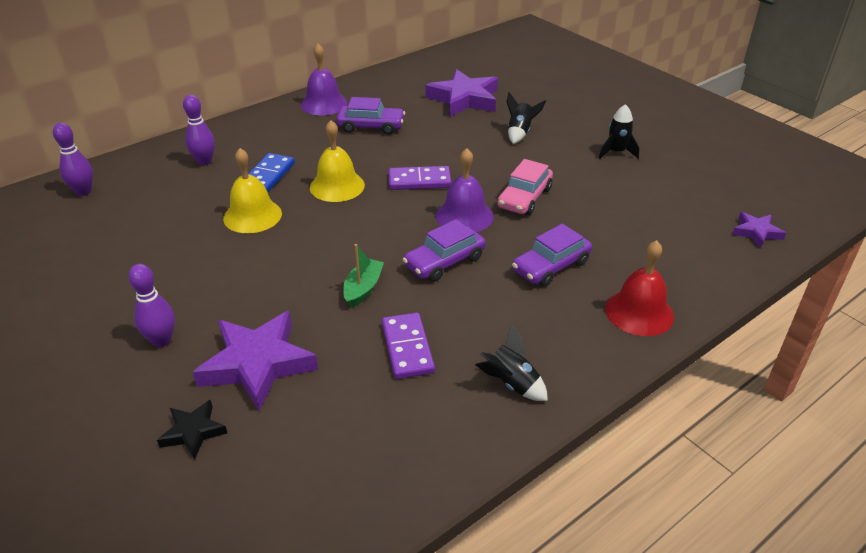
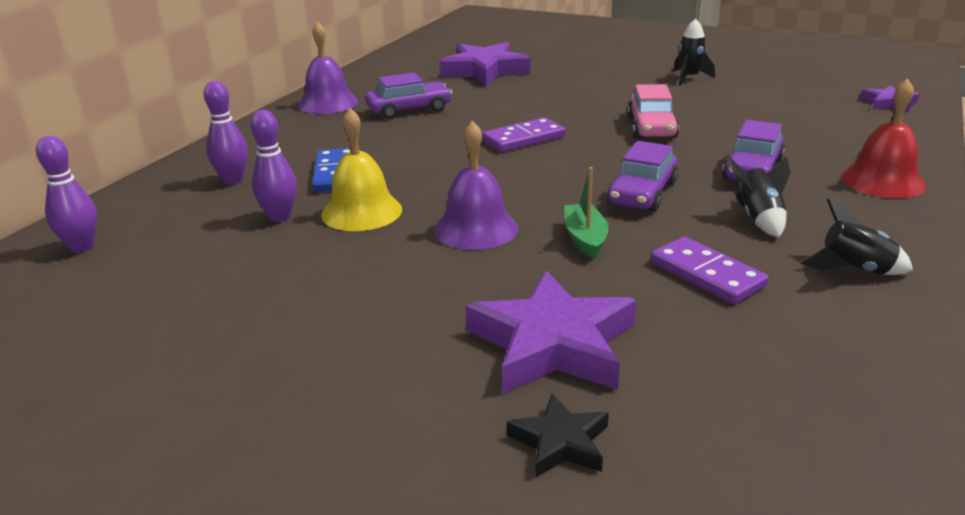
camera: 25 degrees left, 10 degrees down
purple bowling pin [128,264,175,347] -> purple bowling pin moved to [250,110,297,222]
yellow bell [310,120,365,202] -> none
purple bell [436,148,494,232] -> purple bell moved to [434,121,518,250]
black rocket [507,92,546,144] -> black rocket moved to [727,156,791,237]

